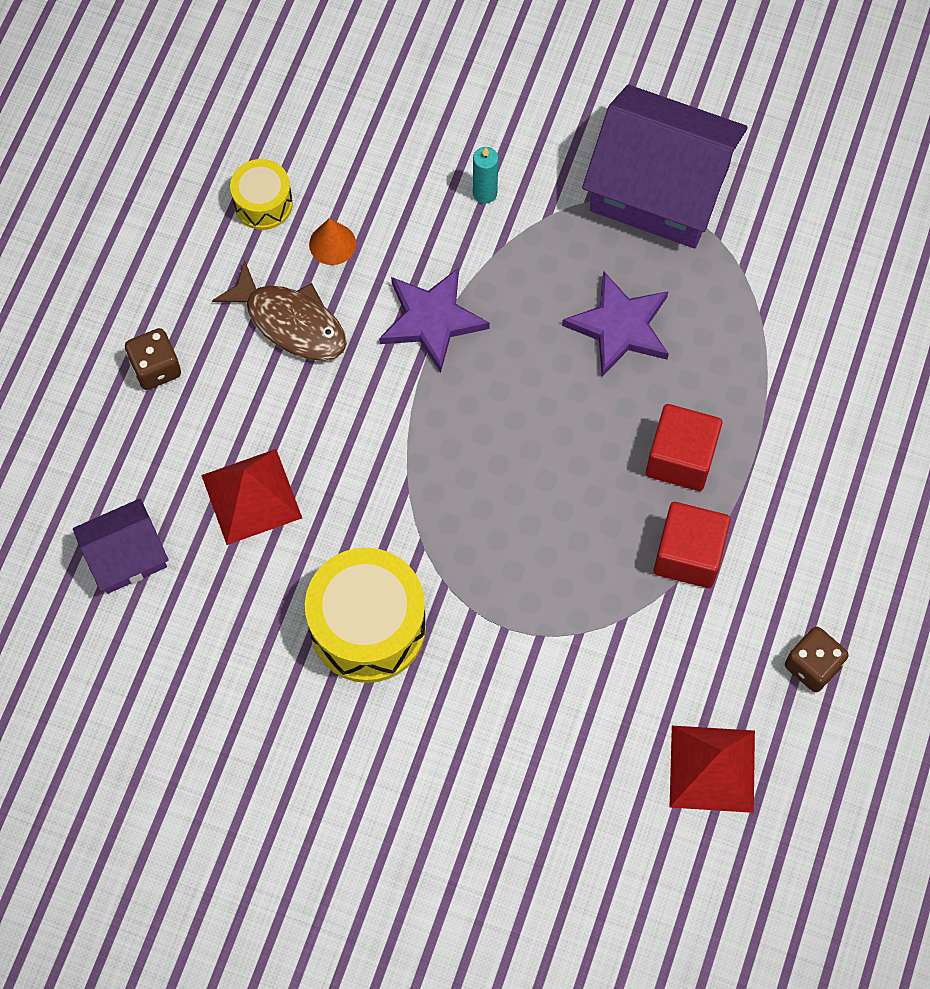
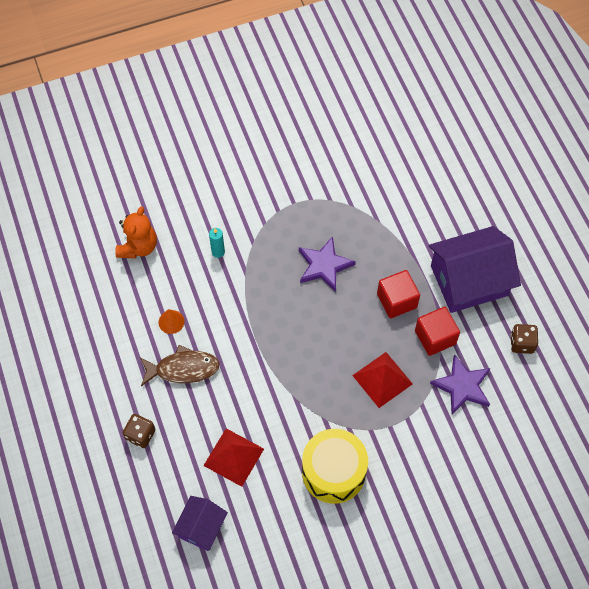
camera: 40 degrees left, 5 degrees down
yellow drum [230,159,293,230] -> none
purple star [379,268,490,373] -> purple star moved to [430,354,491,414]
purple house [582,85,748,248] -> purple house moved to [429,226,521,313]
red pyramid [670,726,755,813] -> red pyramid moved to [352,352,413,408]
none -> orange teddy bear [115,206,157,259]

